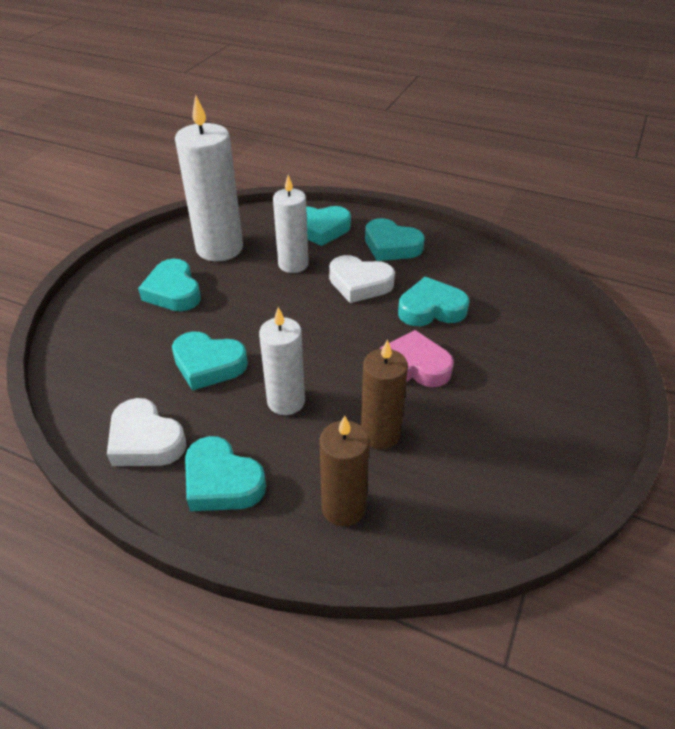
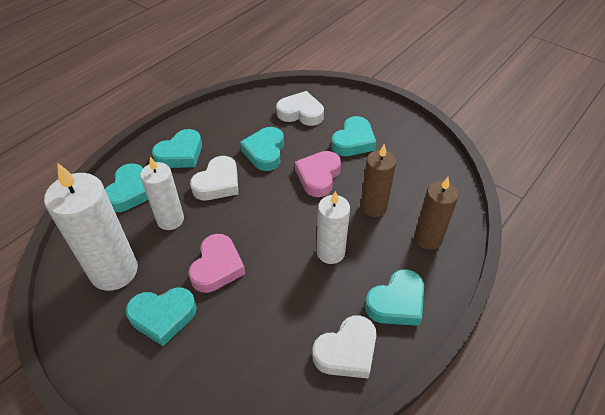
camera: 75 degrees left, 5 degrees up
turquoise heart [172,331,248,391] -> turquoise heart moved to [331,116,376,156]
none -> pink heart [188,234,245,293]
none -> white heart [276,91,324,126]

